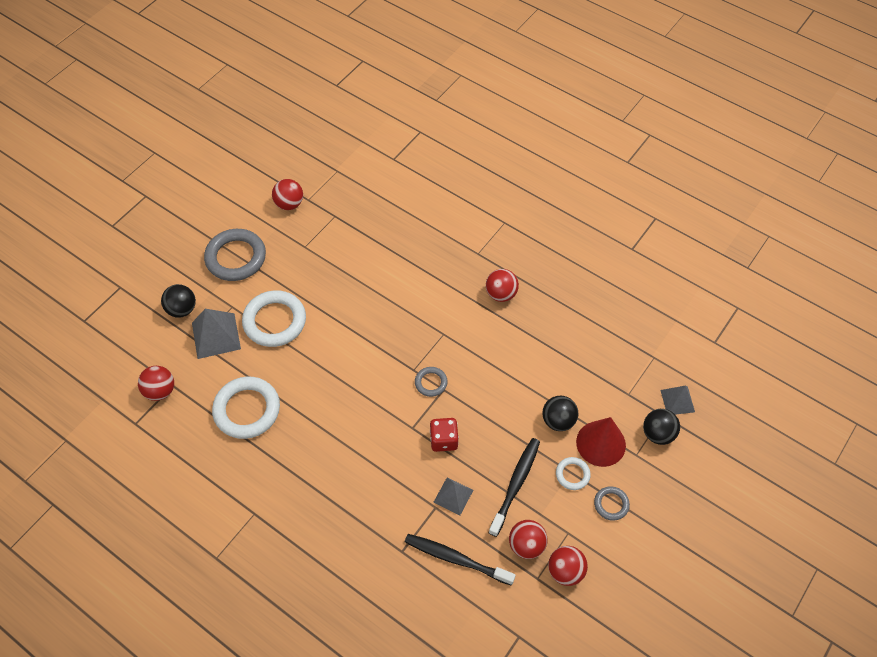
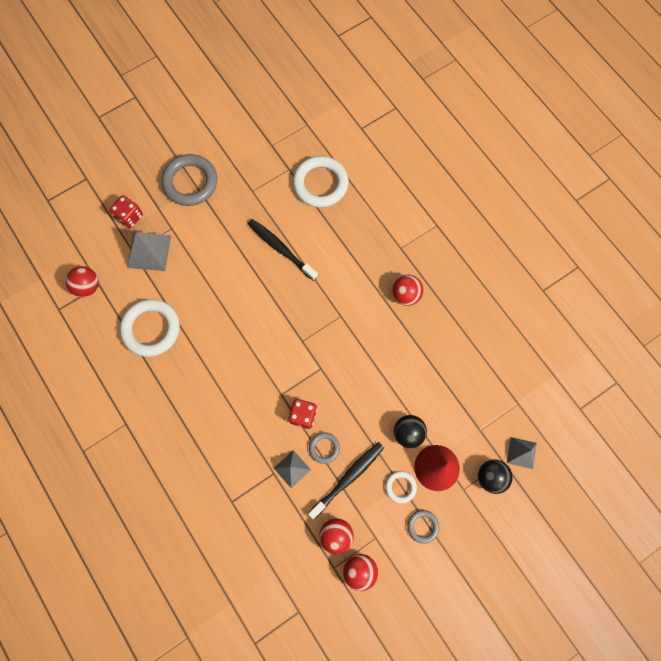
camera: 20 degrees right, 15 degrees up
black ball [161,284,196,318] -> red dice [109,195,143,228]
white ring [242,290,306,347] -> white ring moved to [293,156,349,208]
red ball [272,179,303,210] -> none
black toothbrush [405,534,516,586] -> black toothbrush moved to [248,219,318,281]
grey ring [415,367,448,397] -> grey ring moved to [309,432,340,464]

